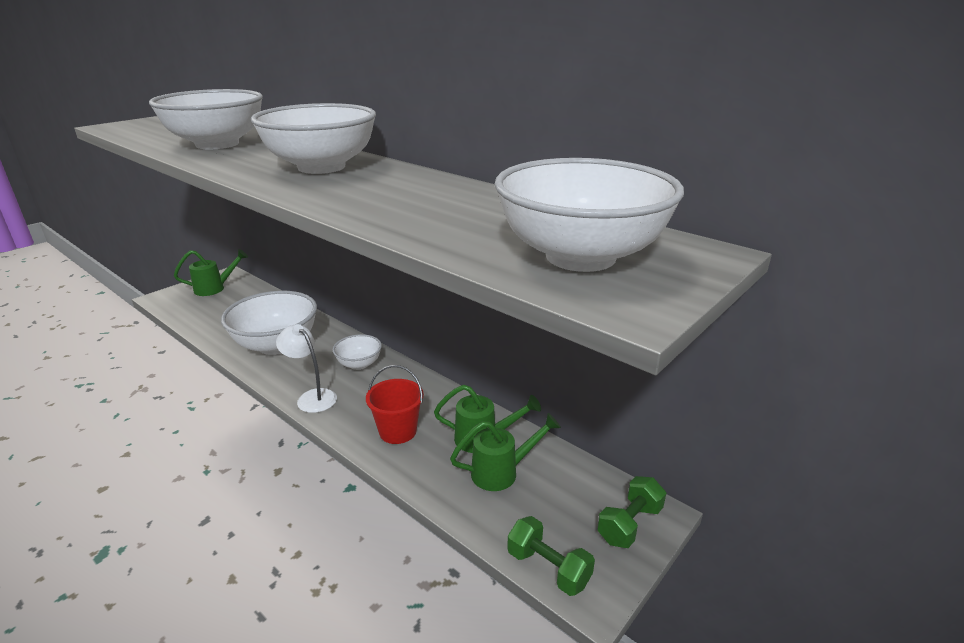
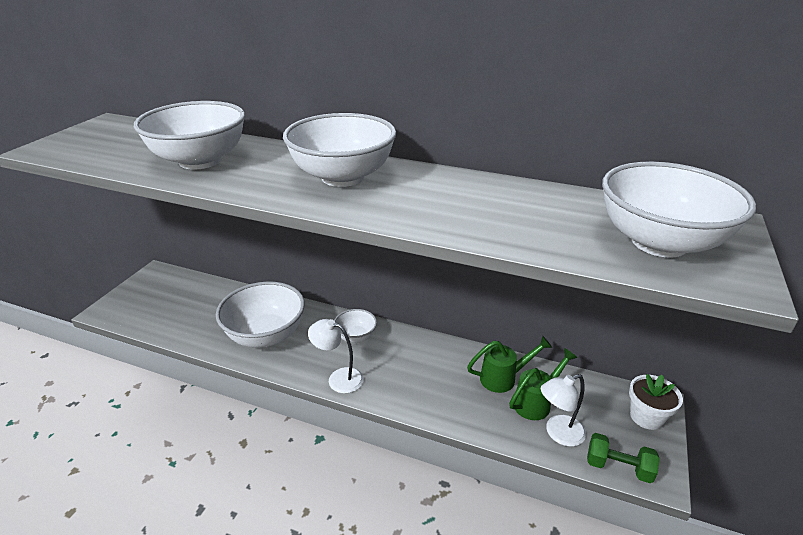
camera: 20 degrees left, 5 degrees up
green watering can [174,249,248,296] -> none
red bucket [366,365,424,444] -> none
green dumbbell [597,476,666,548] -> white flower pot [629,374,683,430]
none -> white lamp [541,374,586,447]

